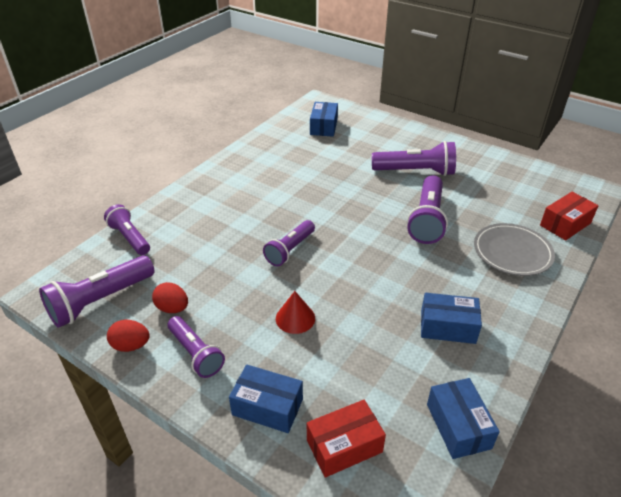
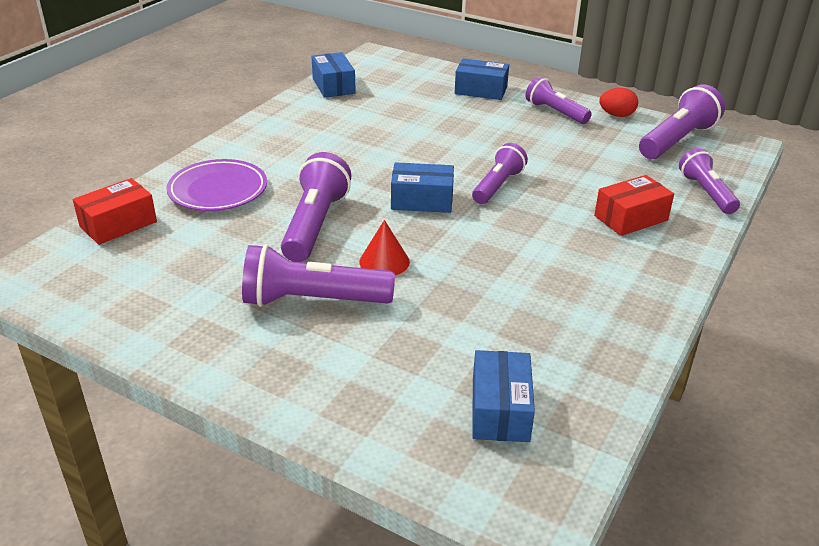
camera: 175 degrees right, 5 degrees down
purple flashlight [104,204,150,255] -> purple flashlight turned 150 degrees counterclockwise [679,148,740,214]
red egg [152,282,188,313] -> none
red cone [276,291,315,334] -> red cone moved to [359,220,410,275]
red box [307,400,386,478] -> red box moved to [594,175,674,236]
blue box [421,293,482,344] -> blue box moved to [391,162,454,213]
grey plate [474,223,555,276] -> purple plate [166,159,267,211]

